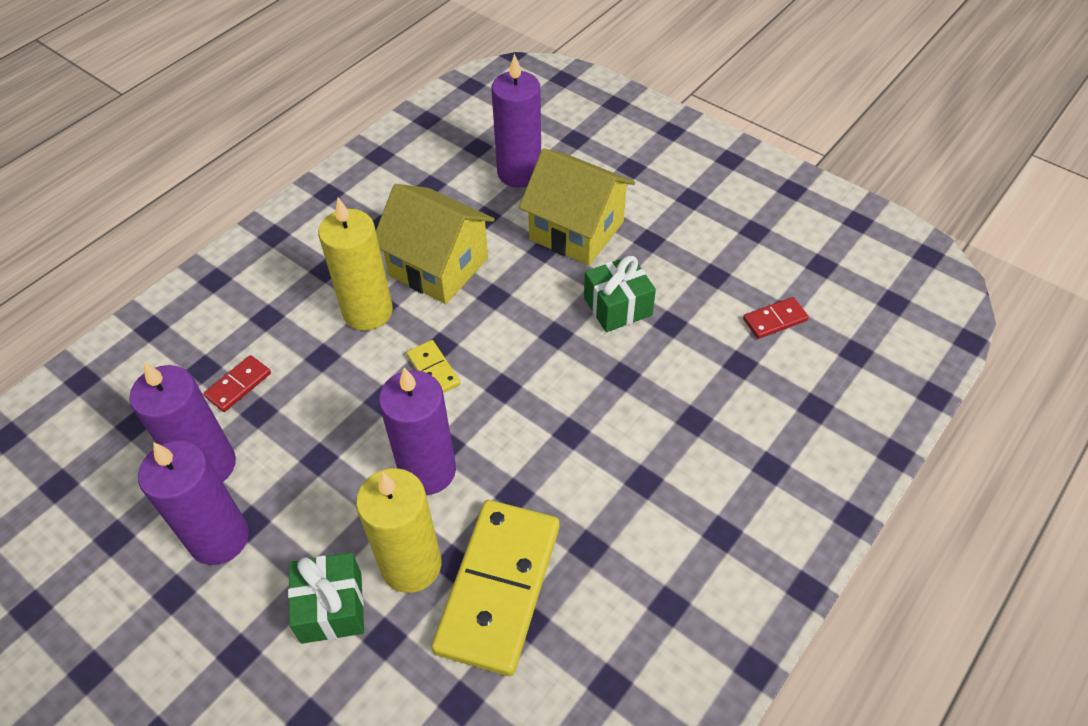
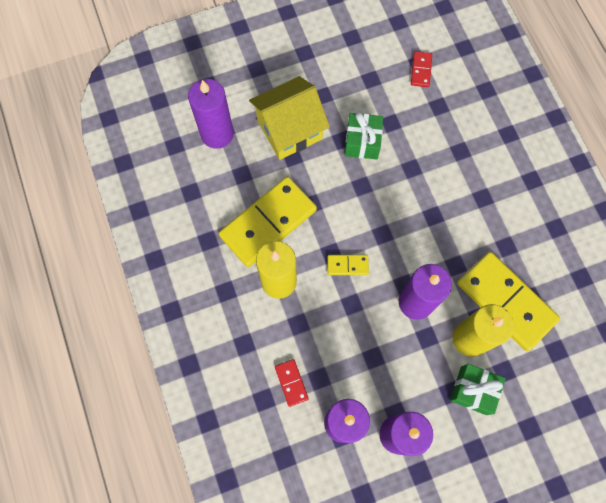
camera: 60 degrees left, 20 degrees up
yellow house [376,184,495,304] -> yellow domino [219,177,317,267]

